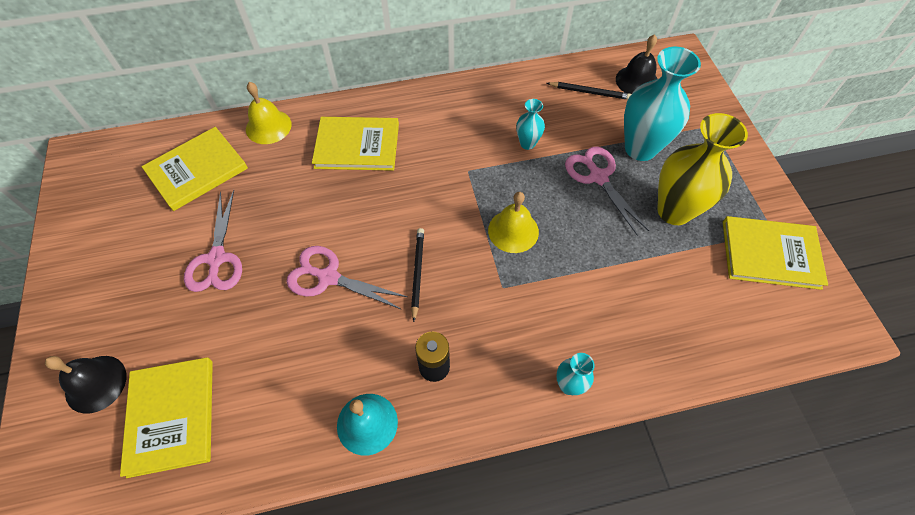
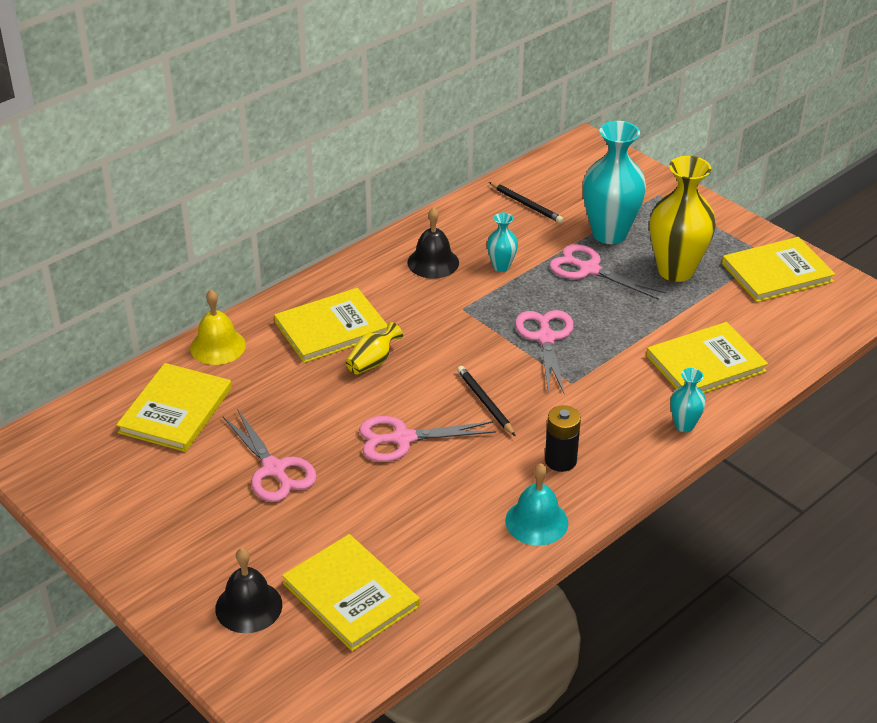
camera: 30 degrees left, 20 degrees down
yellow bell [488,192,539,253] -> pink scissors [515,310,574,393]
black pencil [547,82,631,100] -> black pencil turned 60 degrees clockwise [489,182,563,223]
black bell [616,34,658,94] -> black bell moved to [407,207,459,279]
none -> yellow vase [346,322,403,374]
none -> yellow book [646,322,768,393]

